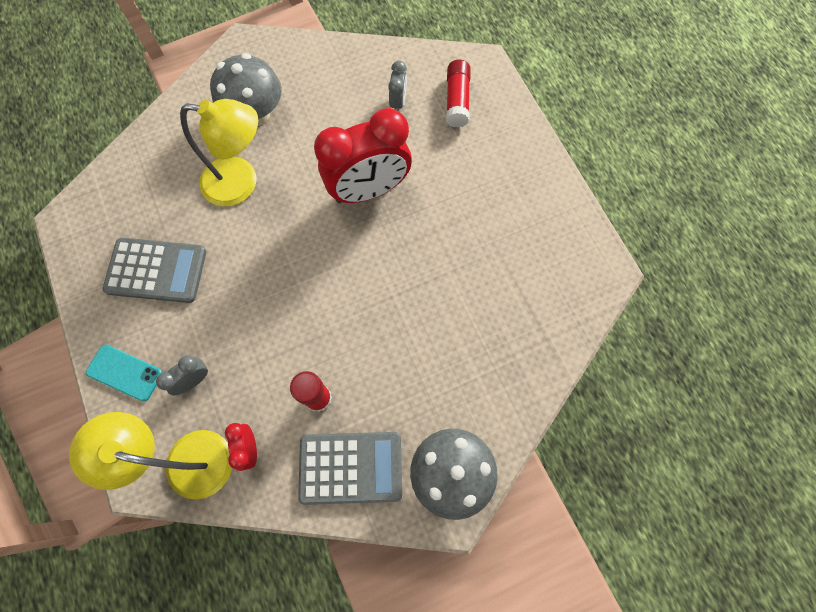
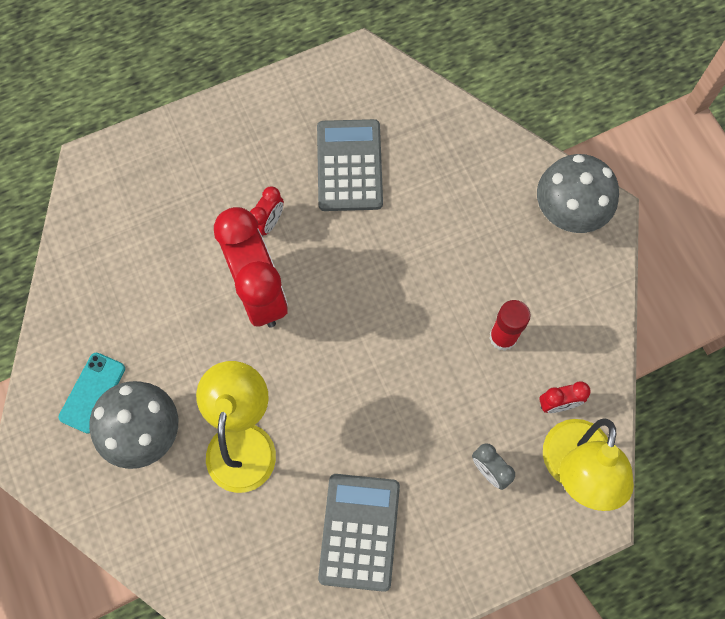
camera: 90 degrees left, 0 degrees up
turquoise phone [86,345,163,401] -> turquoise phone moved to [58,353,125,434]
grey calculator [298,432,402,505] -> grey calculator moved to [317,119,383,211]
grey clock [388,61,407,111] -> none
red glue stick [446,59,471,128] -> none
none -> red clock [250,186,284,236]

